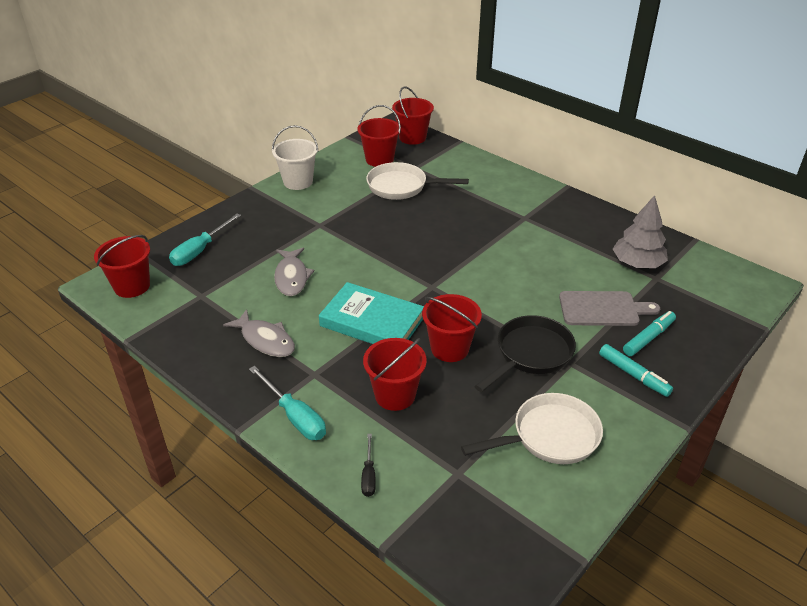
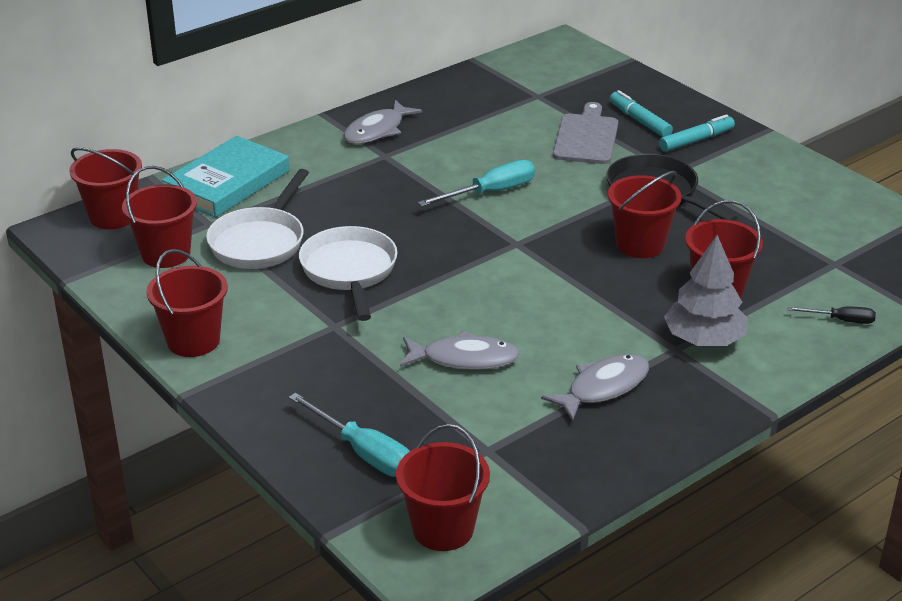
camera: 80 degrees left, 5 degrees down
turquoise screwdriver [249,366,326,440] -> turquoise screwdriver moved to [418,160,535,206]
white bucket [272,125,318,190] -> red bucket [146,249,228,357]
turquoise book [319,282,424,344] -> turquoise book moved to [162,136,289,217]
white pan [461,393,603,464] -> white pan moved to [299,226,397,321]
grey tree [613,195,668,268] -> grey tree moved to [664,235,747,346]
none -> grey fish [344,100,422,144]

